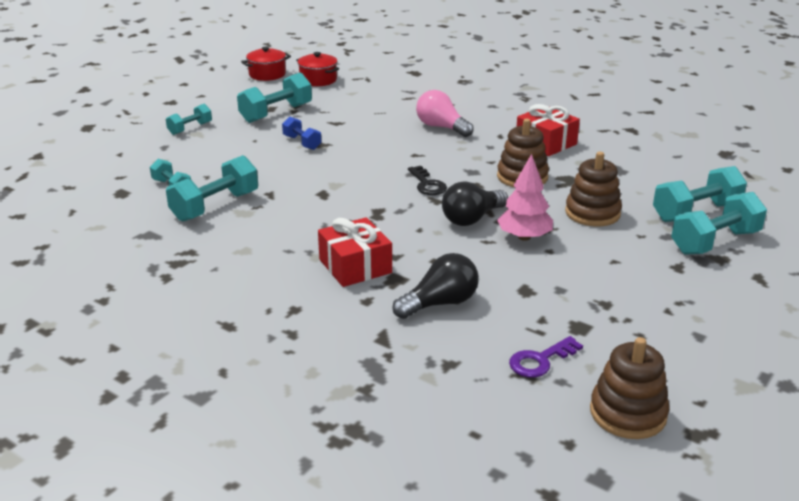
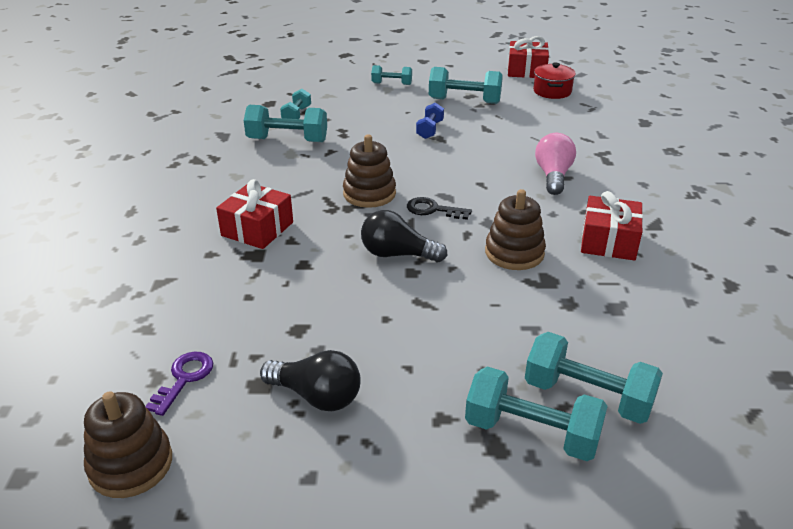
camera: 55 degrees right, 5 degrees up
red pot [241,47,291,81] -> red gift [508,36,549,78]
black light bulb [392,253,479,319] -> black light bulb moved to [260,350,361,411]
black key [408,166,447,195] -> black key turned 75 degrees clockwise [407,197,472,220]
pink tree [497,154,553,241] -> none
purple key [509,336,583,378] -> purple key turned 90 degrees clockwise [145,352,213,416]
brown stacking toy [565,152,622,226] -> brown stacking toy moved to [343,134,396,208]

